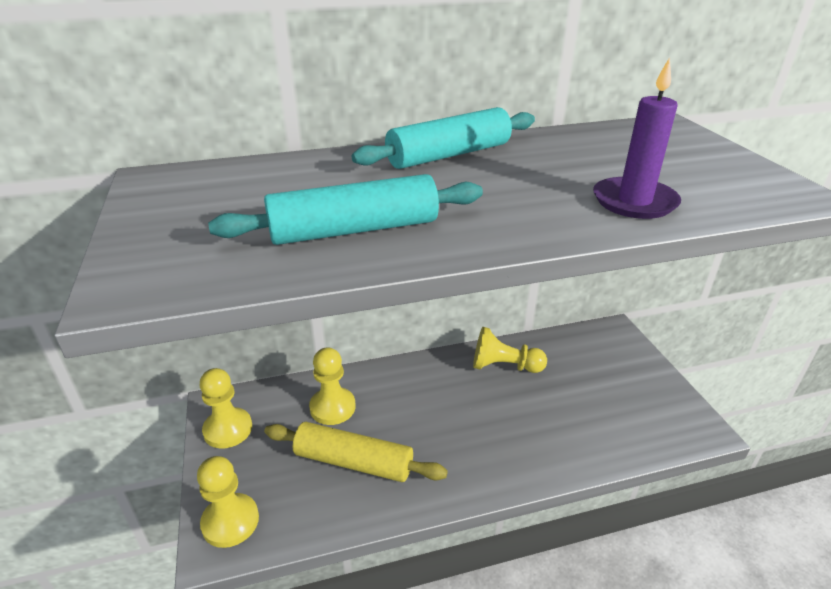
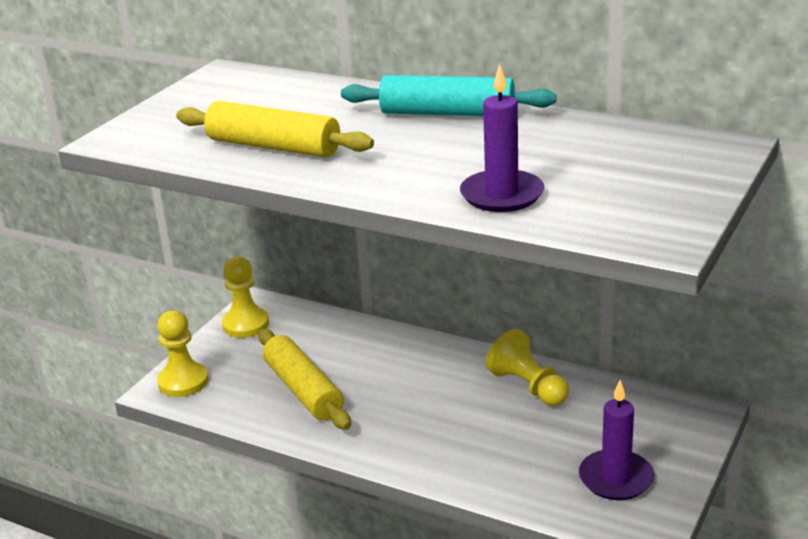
camera: 45 degrees right, 5 degrees down
turquoise rolling pin [208,174,483,245] -> yellow rolling pin [176,101,374,158]
yellow pawn [309,347,356,425] -> none
none -> purple candle [579,380,654,500]

